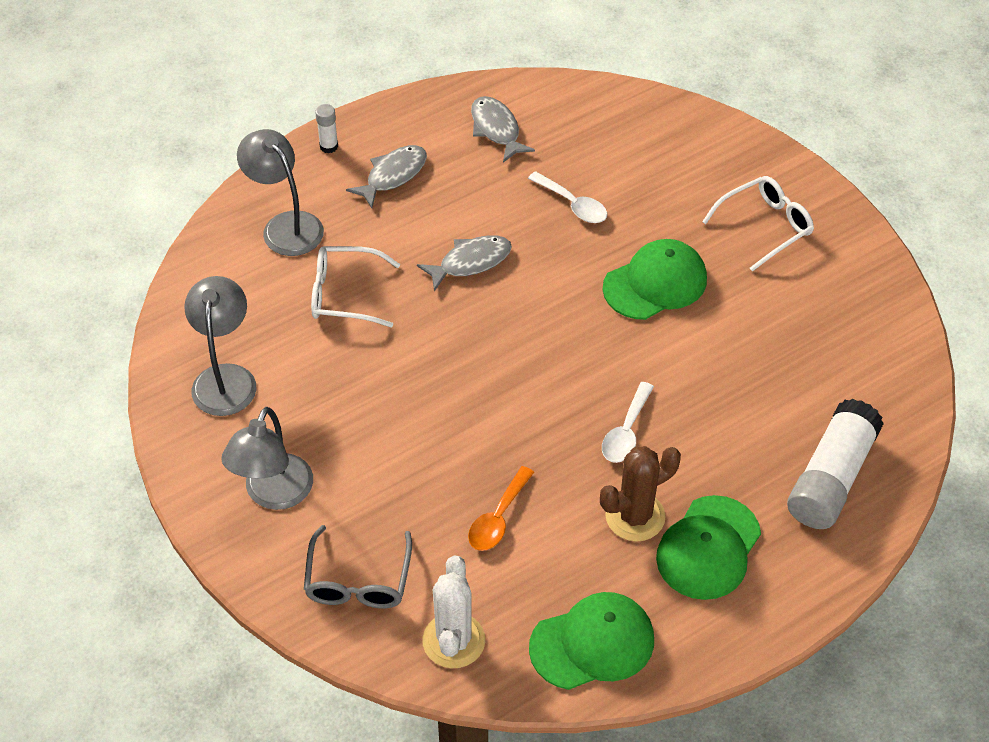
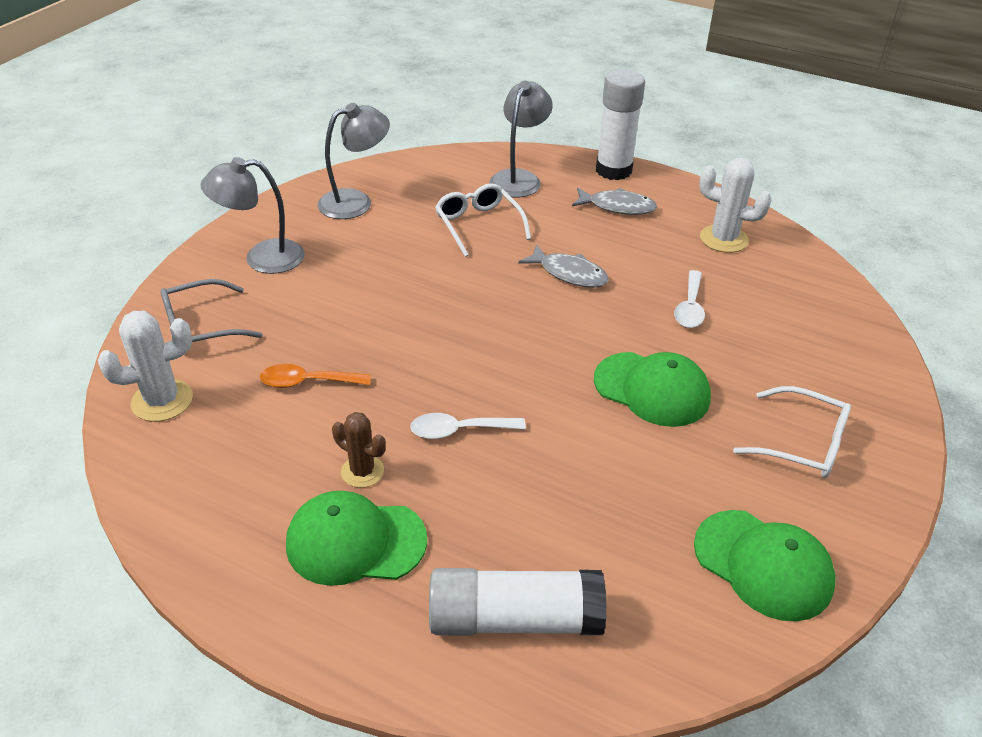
camera: 60 degrees right, 10 degrees down
white glue stick [315,104,338,153] -> white glue stick [596,70,645,180], size x2.27
grey fish [471,96,535,163] -> white cactus [699,158,772,253]
green cap [529,592,654,690] -> green cap moved to [694,510,836,621]
brown cactus [600,446,681,542] -> brown cactus [332,412,386,488], size x0.67

